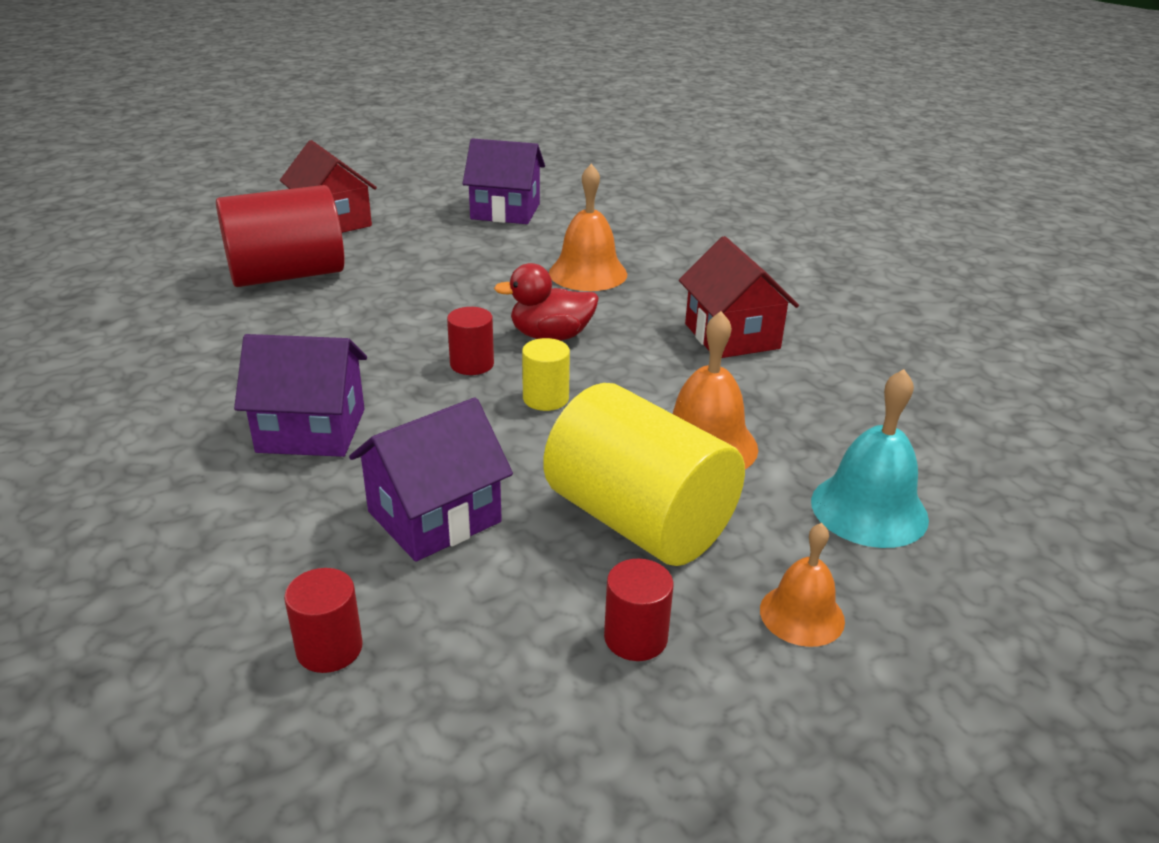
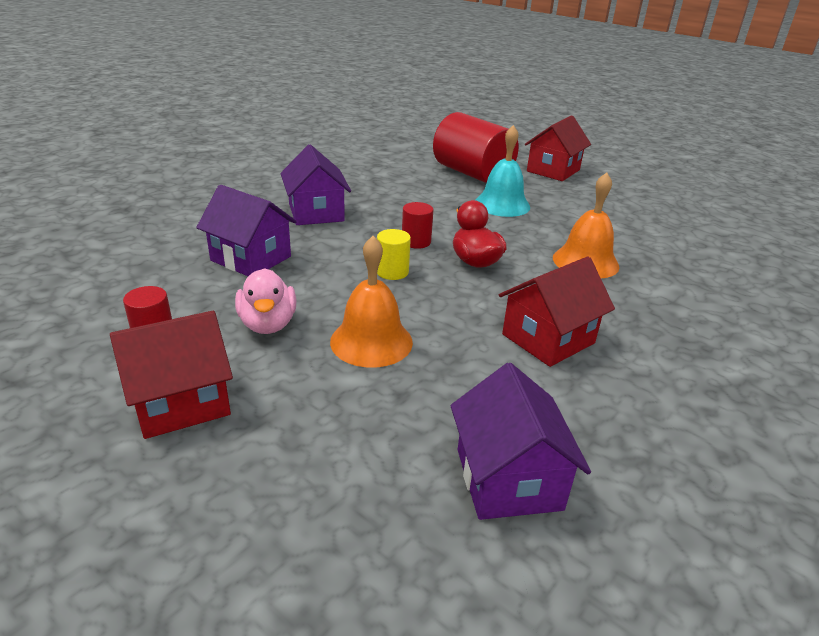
camera: 70 degrees right, 0 degrees up
red cylinder [284,568,363,673] -> none
purple house [462,138,545,224] -> purple house moved to [451,363,591,520]
yellow cylinder [543,383,745,566] -> pink duck [235,268,297,334]
orange bell [760,523,845,647] -> red house [110,311,233,439]
turquoise bell [811,369,929,548] -> turquoise bell moved to [476,125,530,217]

